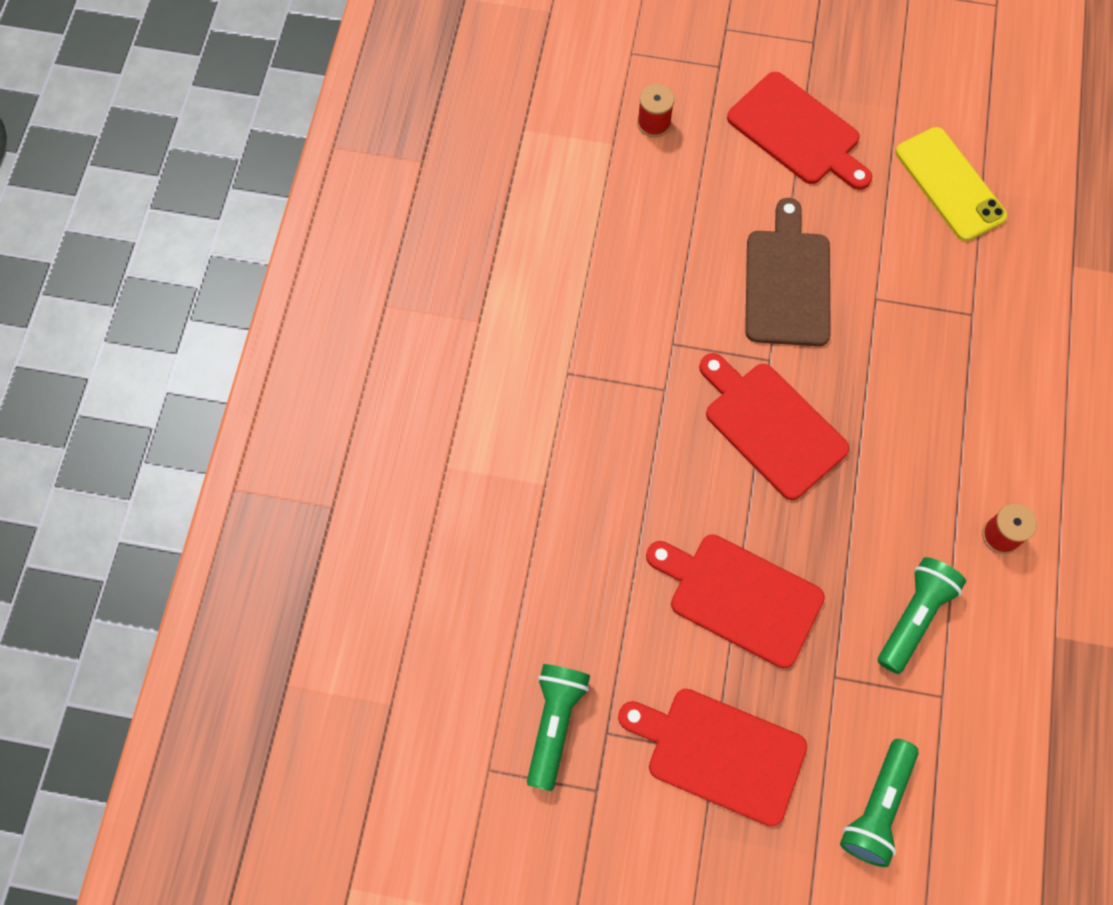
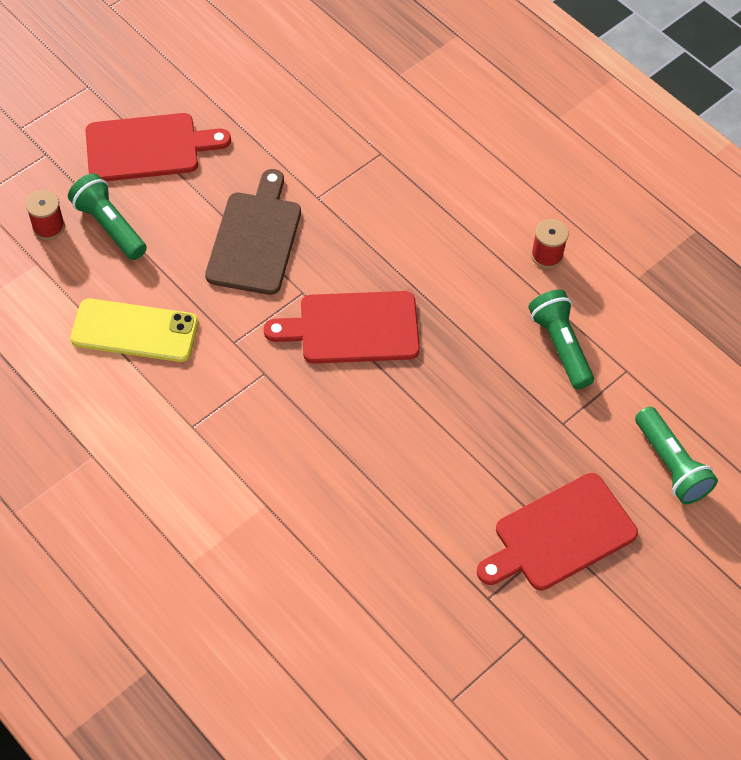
camera: 55 degrees left, 10 degrees down
green flashlight [527,664,590,791] -> green flashlight moved to [68,173,147,260]
red cutting board [646,534,825,668] -> none
brown cutting board [745,198,831,346] -> brown cutting board turned 60 degrees clockwise [205,169,301,295]
yellow phone [896,127,1007,241] -> yellow phone moved to [70,299,199,362]

